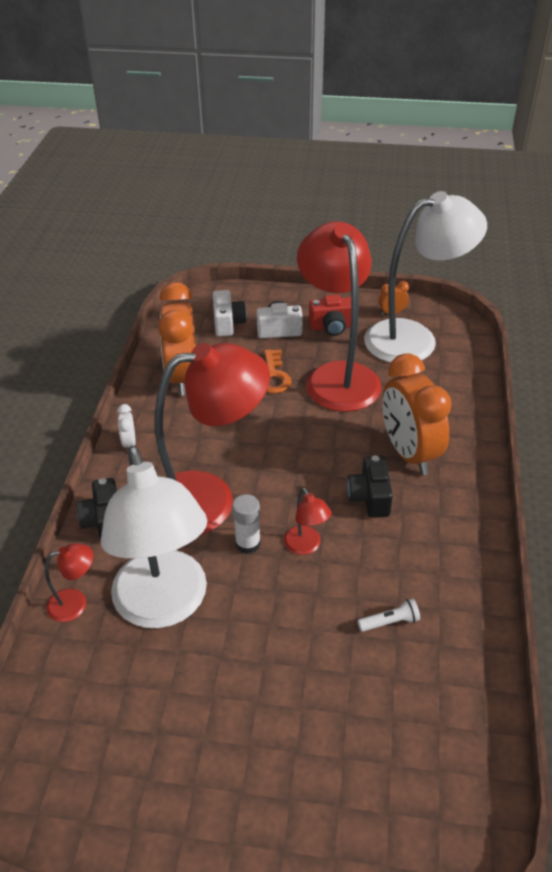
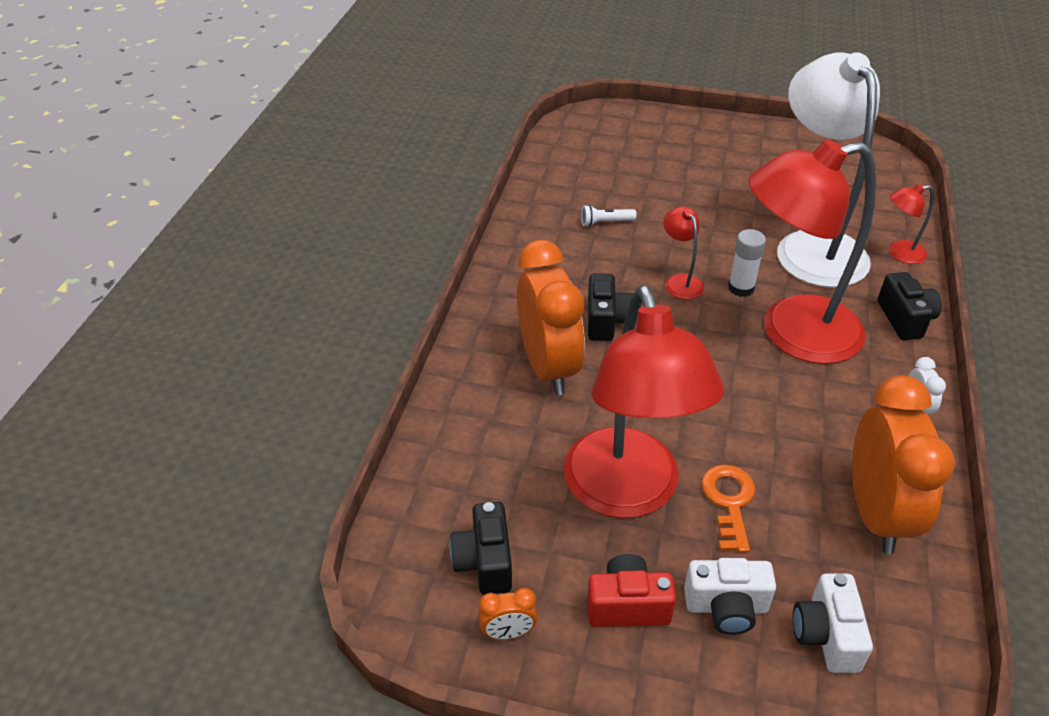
camera: 175 degrees left, 0 degrees up
white lamp [364,191,487,363] -> black camera [450,502,512,595]

